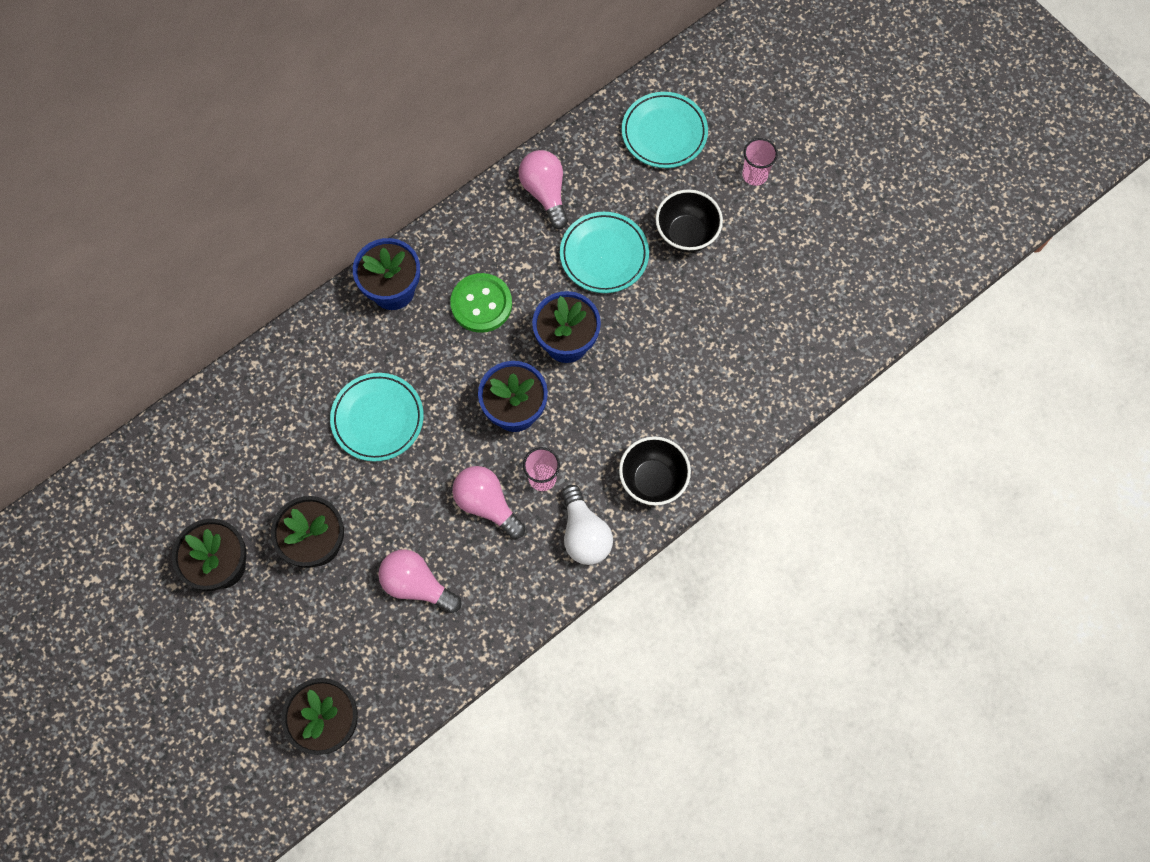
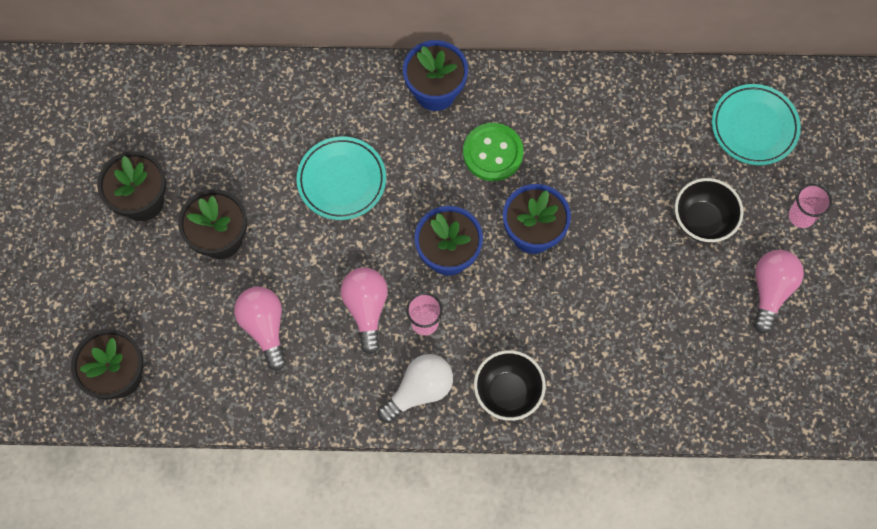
camera: 40 degrees right, 0 degrees up
pink light bulb [519,150,568,229] -> pink light bulb moved to [754,250,804,334]
turquoise plate [560,212,649,293] -> none
white light bulb [562,485,613,565] -> white light bulb turned 150 degrees counterclockwise [378,354,453,423]

